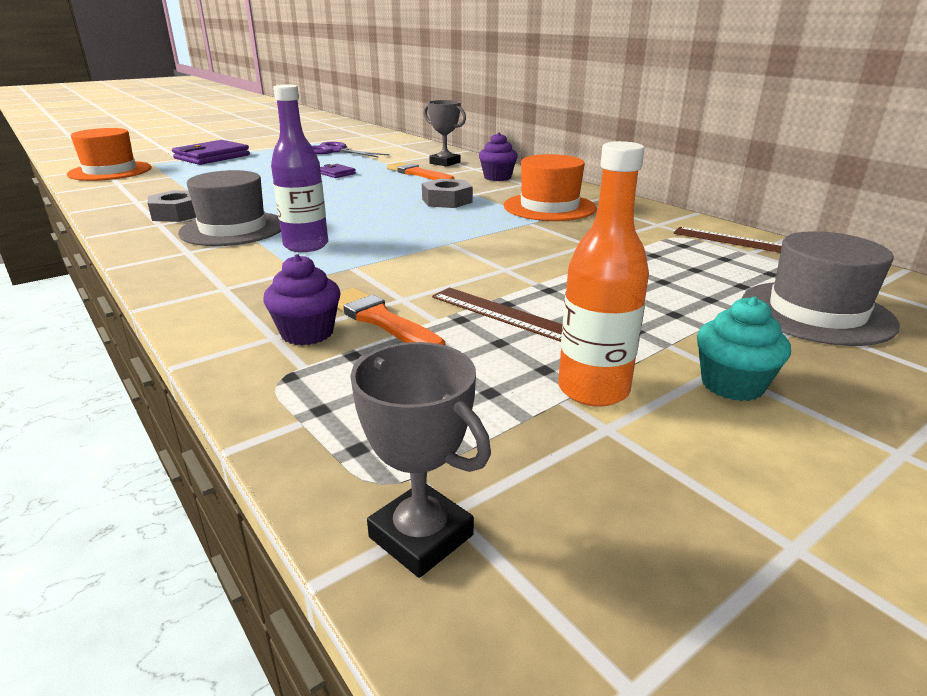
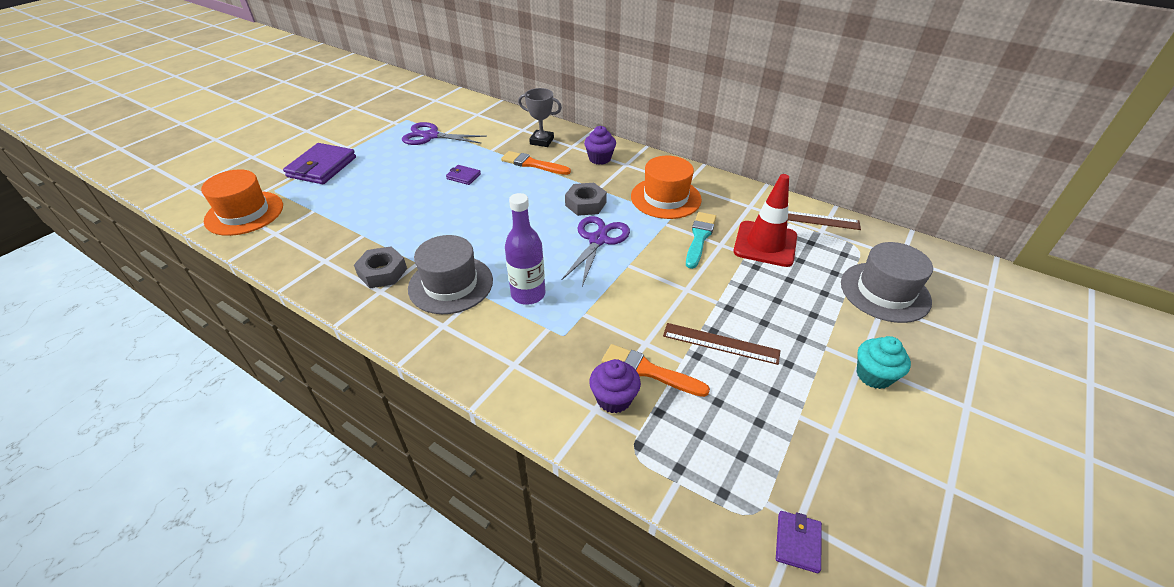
camera: 20 degrees left, 15 degrees up
grey trophy [350,342,491,578] -> purple wallet [776,511,822,573]
orange bottle [558,141,649,407] -> none
none -> purple scissors [561,216,630,286]
none -> turquoise brush [686,212,716,269]
none -> red traffic cone [733,174,797,267]

